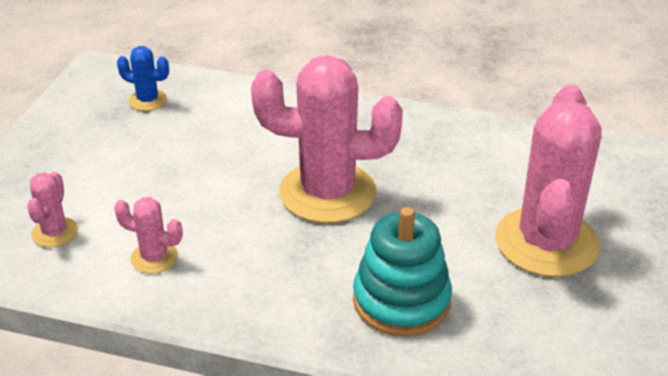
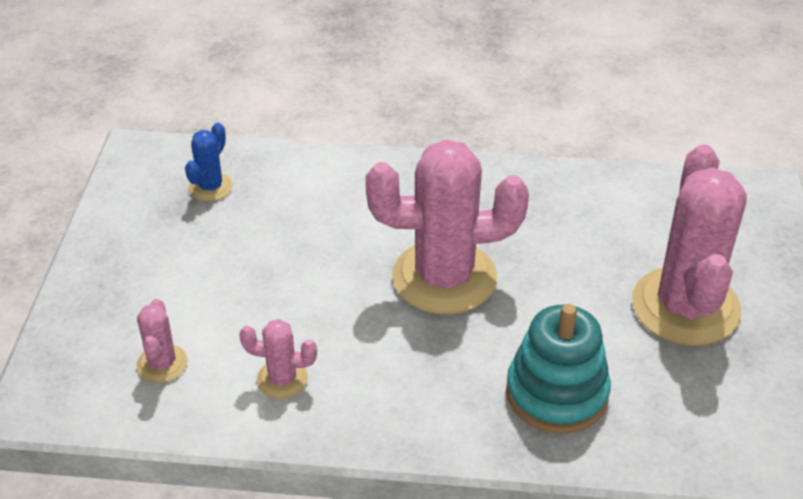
camera: 10 degrees left, 5 degrees up
blue cactus [117,46,169,111] -> blue cactus turned 75 degrees counterclockwise [185,123,233,201]

